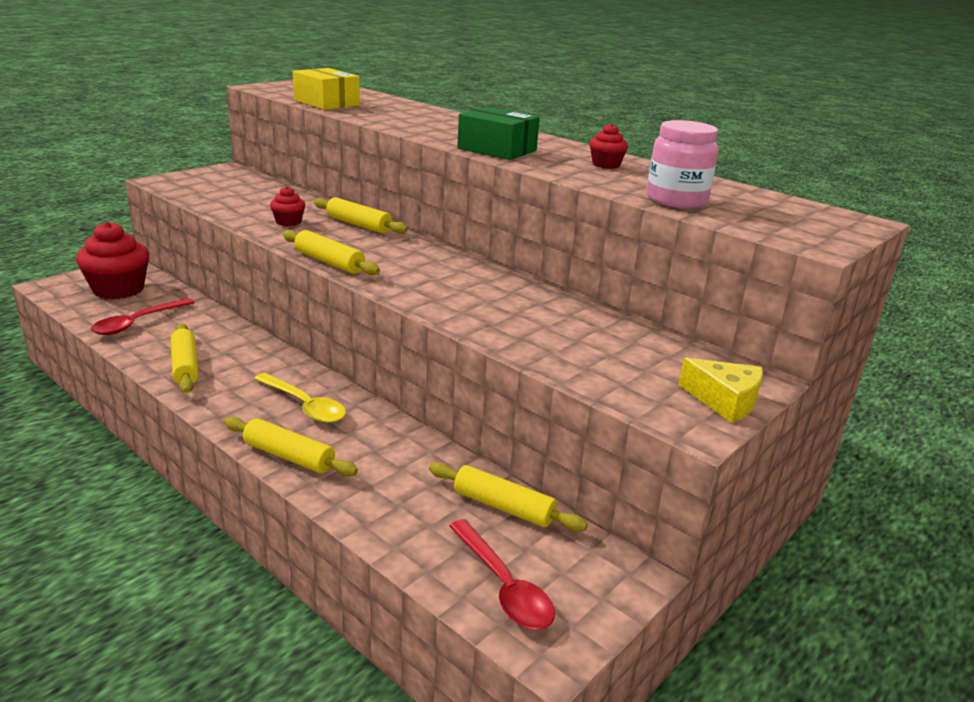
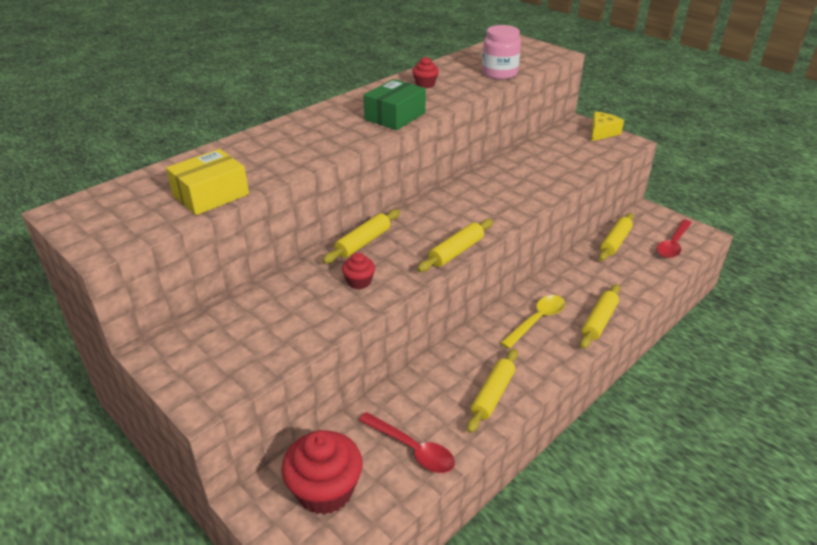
camera: 85 degrees left, 10 degrees up
yellow rolling pin [171,324,199,393] -> yellow rolling pin turned 45 degrees counterclockwise [467,349,518,433]
red spoon [449,519,555,630] -> red spoon turned 150 degrees clockwise [657,219,692,258]

